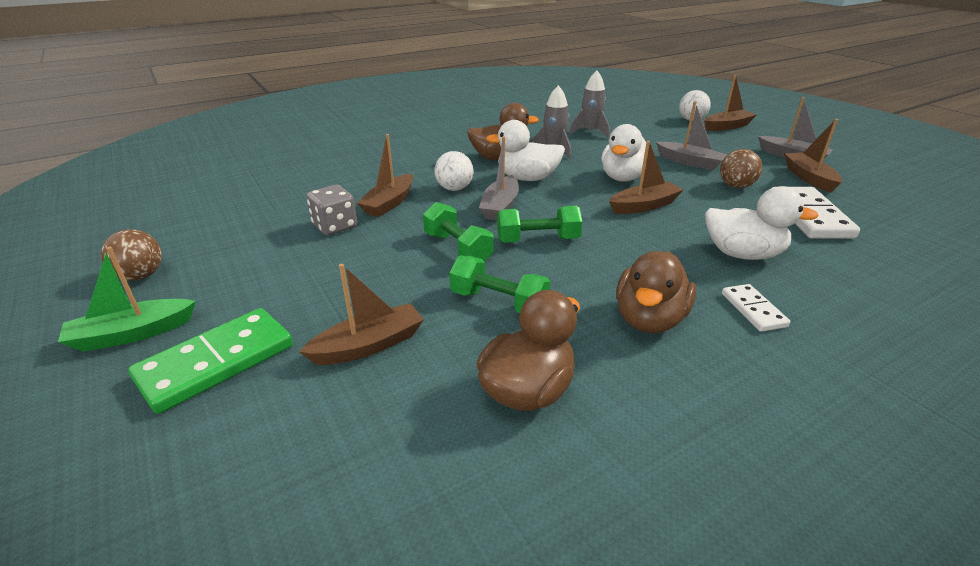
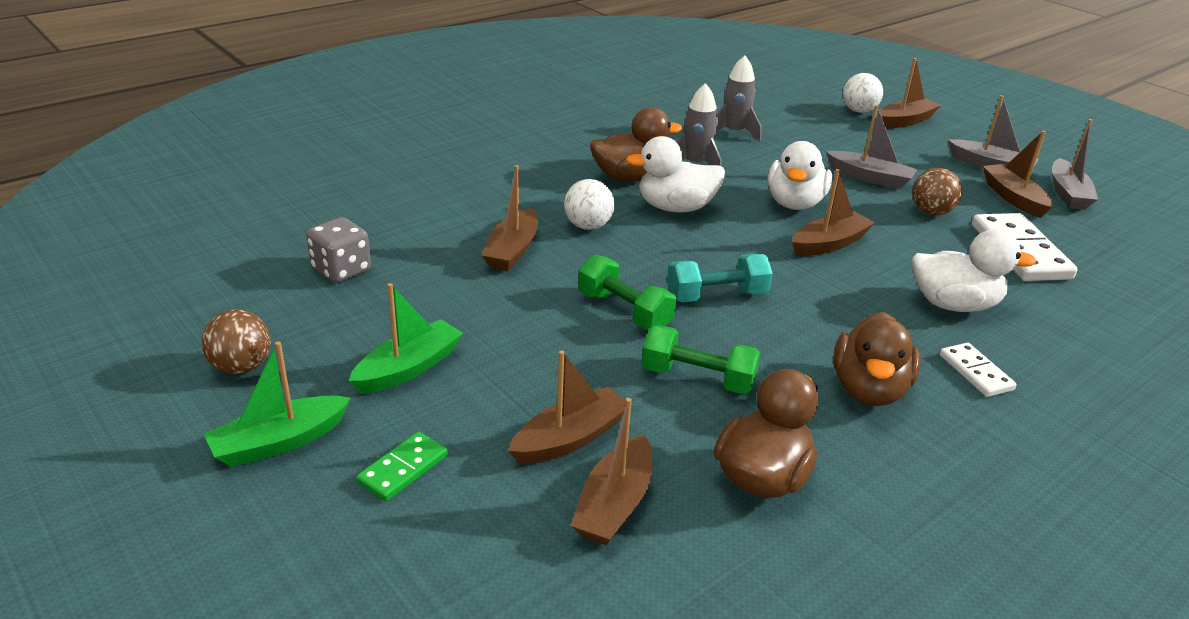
camera: 10 degrees left, 0 degrees up
green domino [128,308,293,414] -> green domino [356,432,448,502], size x0.54
grey dice [306,185,357,235] -> grey dice moved to [306,217,371,283]
grey boat [479,136,519,220] -> grey boat moved to [1052,119,1098,210]
green dumbbell [497,206,583,243] -> turquoise dumbbell [667,254,773,302]
none -> green boat [349,283,463,394]
none -> brown boat [571,398,653,545]

